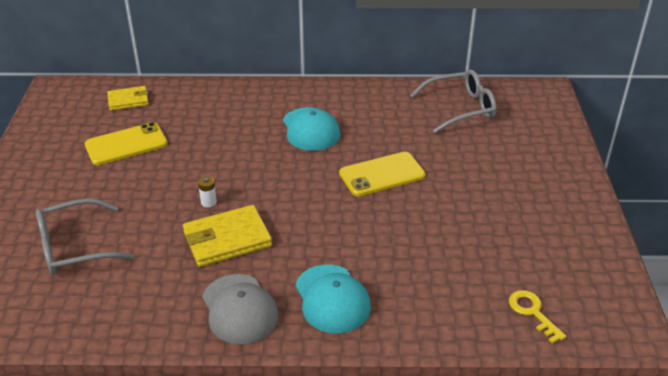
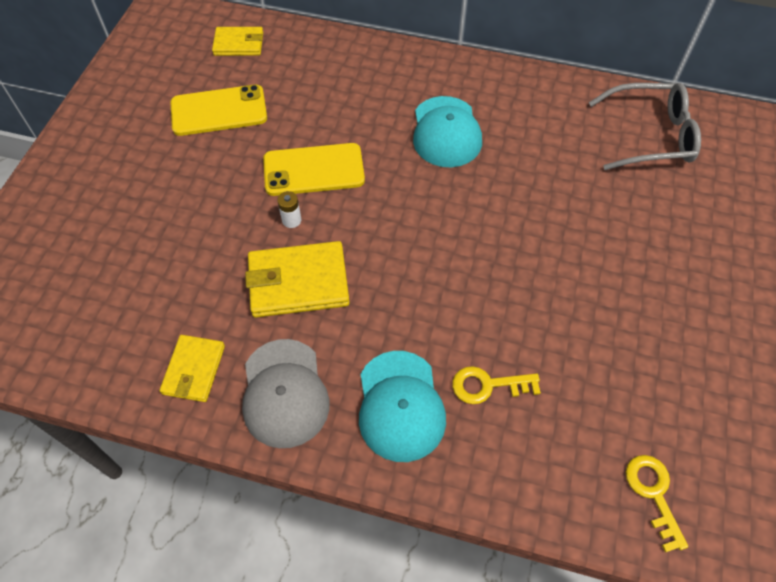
camera: 15 degrees right, 20 degrees up
grey glasses [36,198,134,275] -> none
yellow phone [339,152,425,196] -> yellow phone moved to [263,143,365,196]
none -> yellow wallet [160,335,225,402]
none -> yellow key [452,366,541,404]

